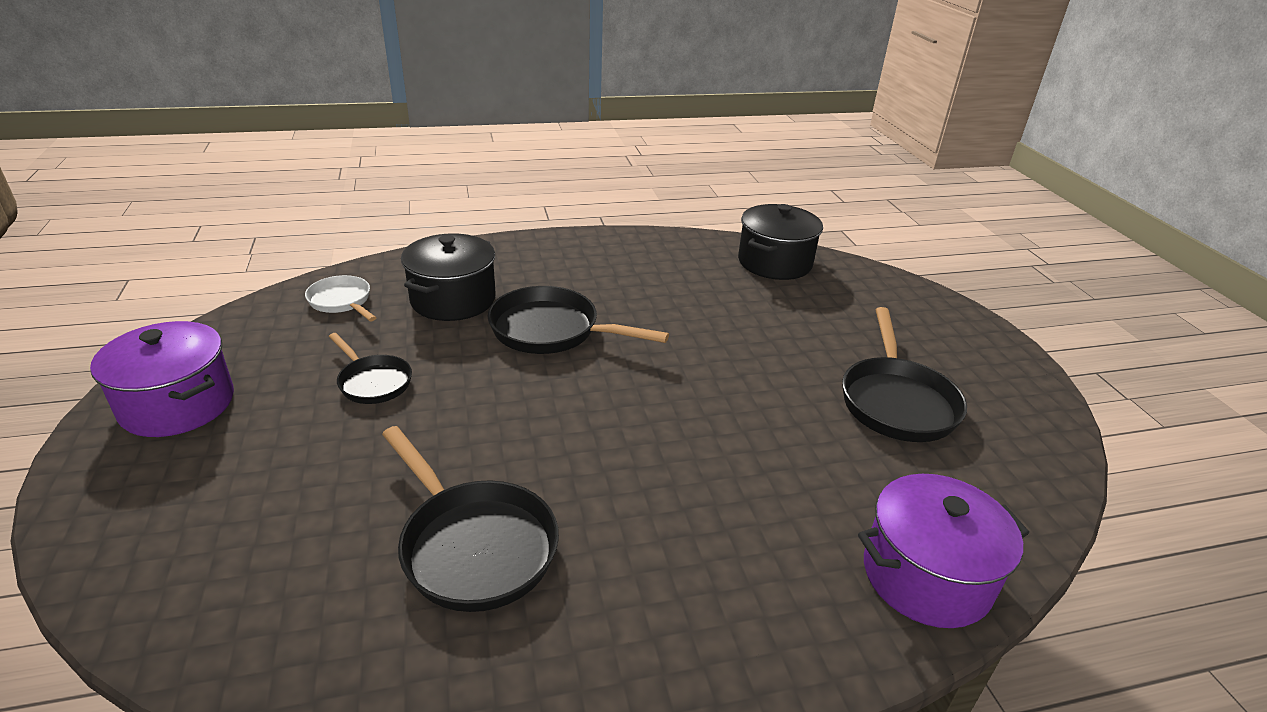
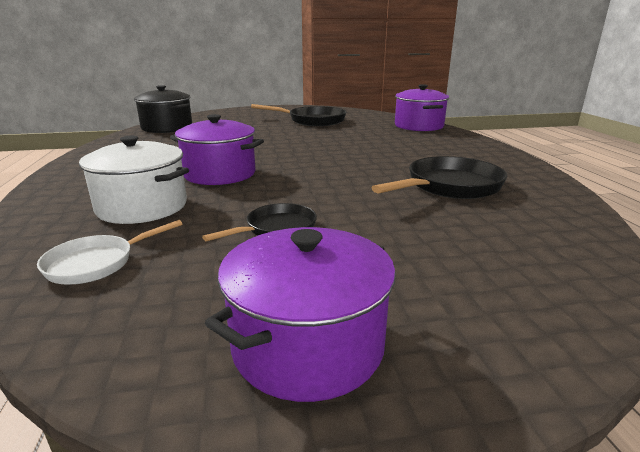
camera: 85 degrees left, 10 degrees down
black pot [401,234,496,321] -> white pot [79,136,189,224]
black pan [488,286,669,354] -> purple pot [170,114,264,185]

